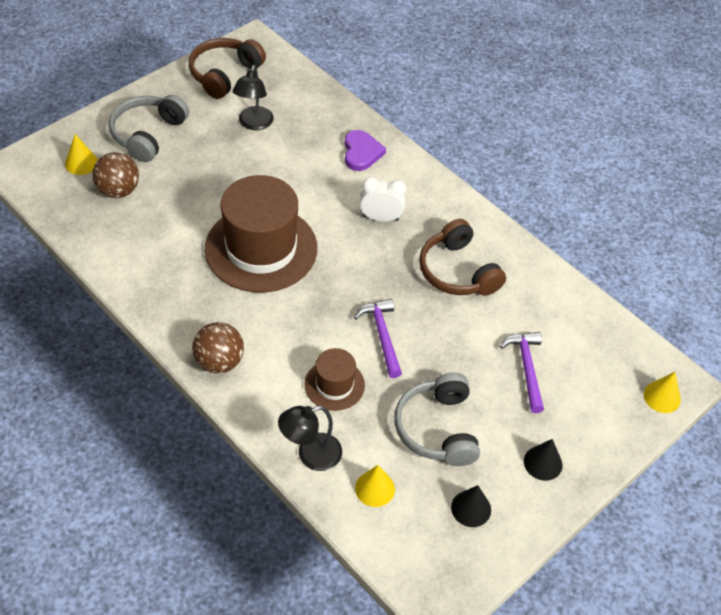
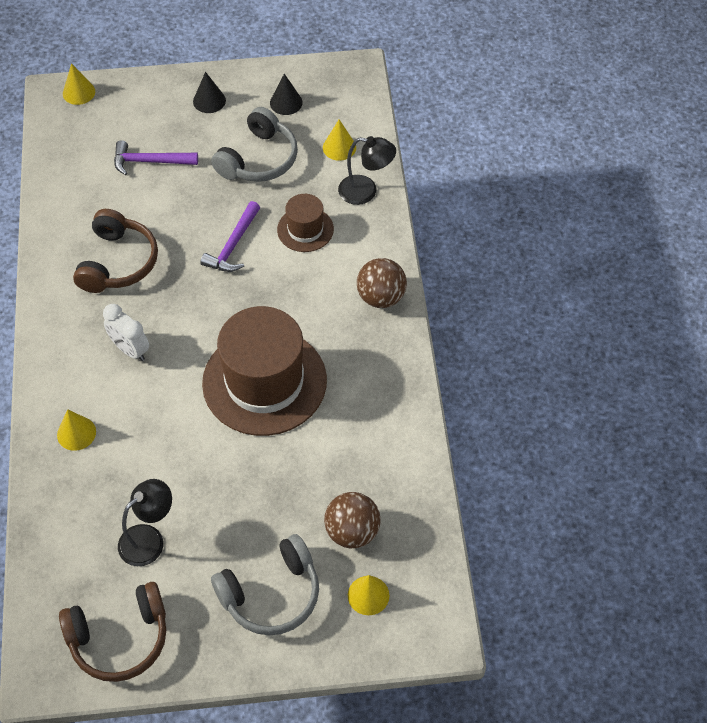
camera: 140 degrees left, 5 degrees up
purple heart [345,130,386,171] -> yellow cone [57,409,96,451]
purple hammer [500,332,544,413] -> purple hammer turned 60 degrees clockwise [114,141,198,175]

